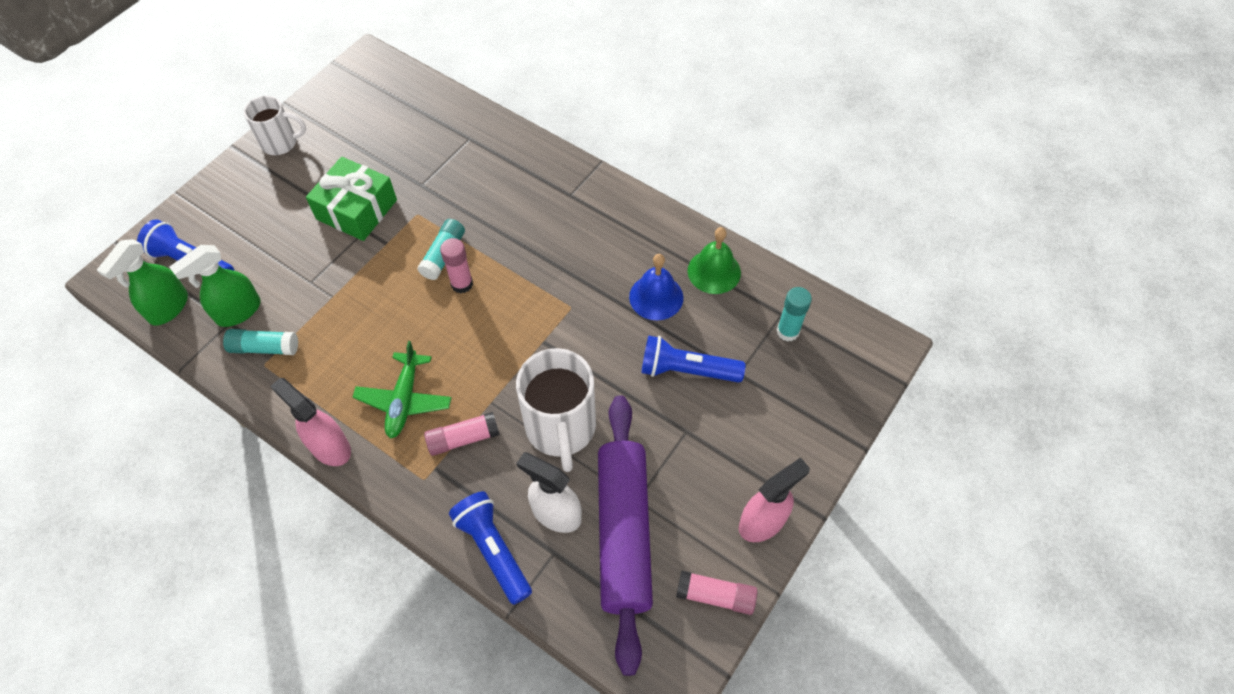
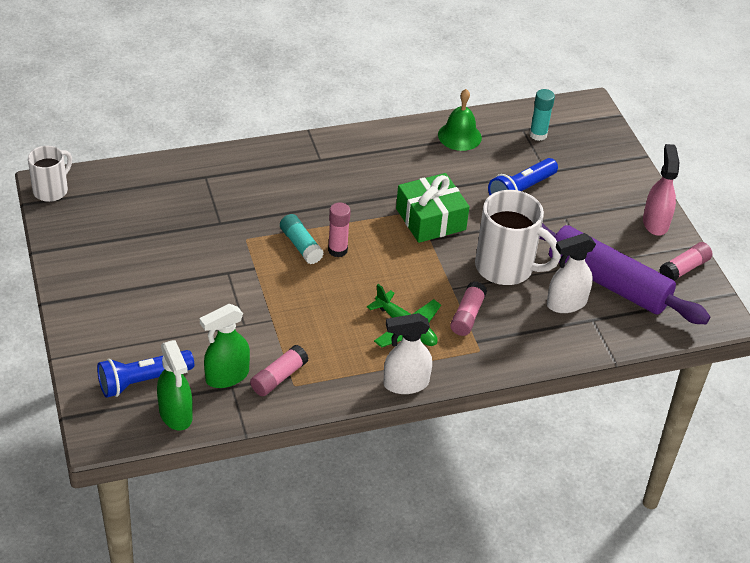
camera: 55 degrees left, 15 degrees down
green spray bottle [169,245,261,327] -> green spray bottle turned 60 degrees clockwise [200,304,250,388]
turquoise glue stick [223,329,298,355] -> pink glue stick [250,345,309,396]
white mug [244,96,306,155] -> white mug moved to [28,146,72,202]
pink spray bottle [270,378,351,466] -> white spray bottle [383,313,432,394]
green gift [306,157,397,241] -> green gift moved to [396,173,469,243]
blue flashlight [449,491,532,605] -> none
blue bell [629,254,683,320] -> none

